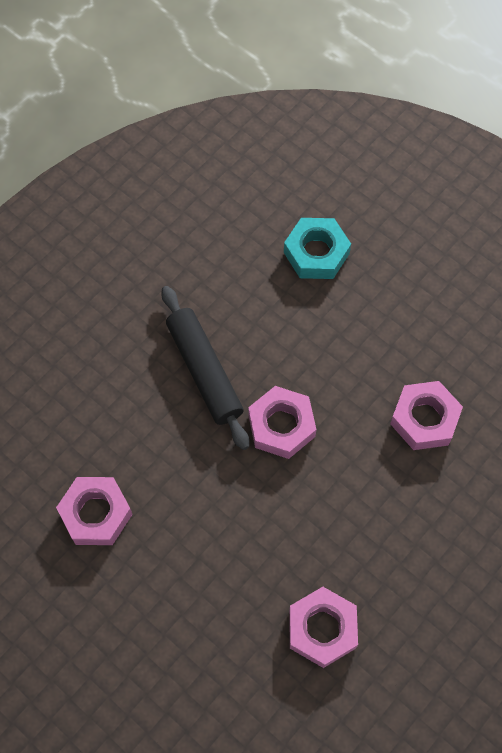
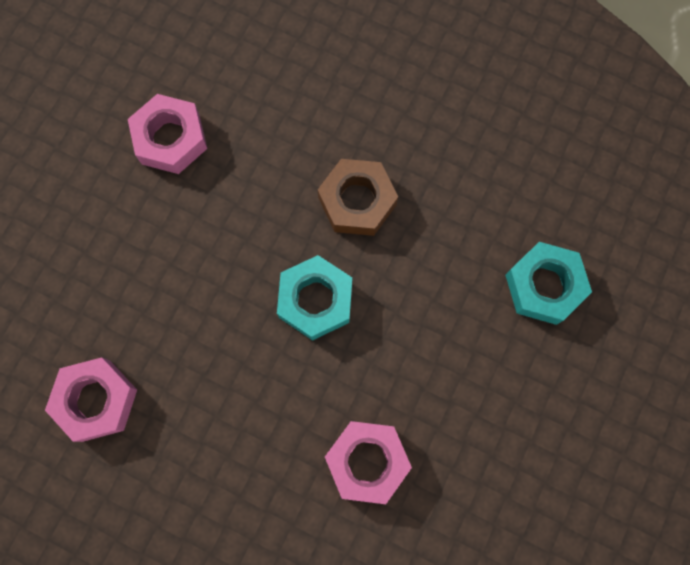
camera: 75 degrees right, 10 degrees up
black rolling pin [161,286,249,450] -> brown nut [318,159,398,236]
pink nut [248,386,317,459] -> turquoise nut [277,255,352,341]

